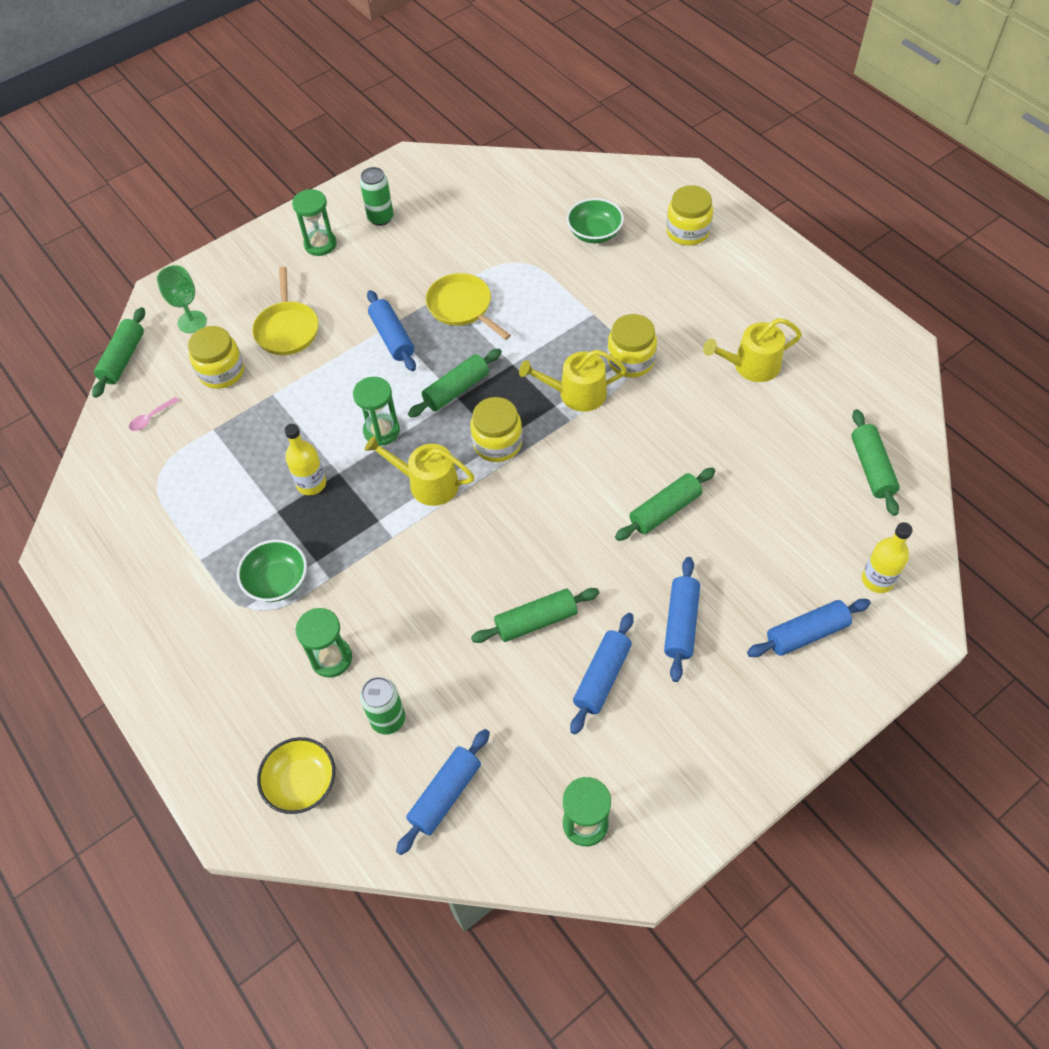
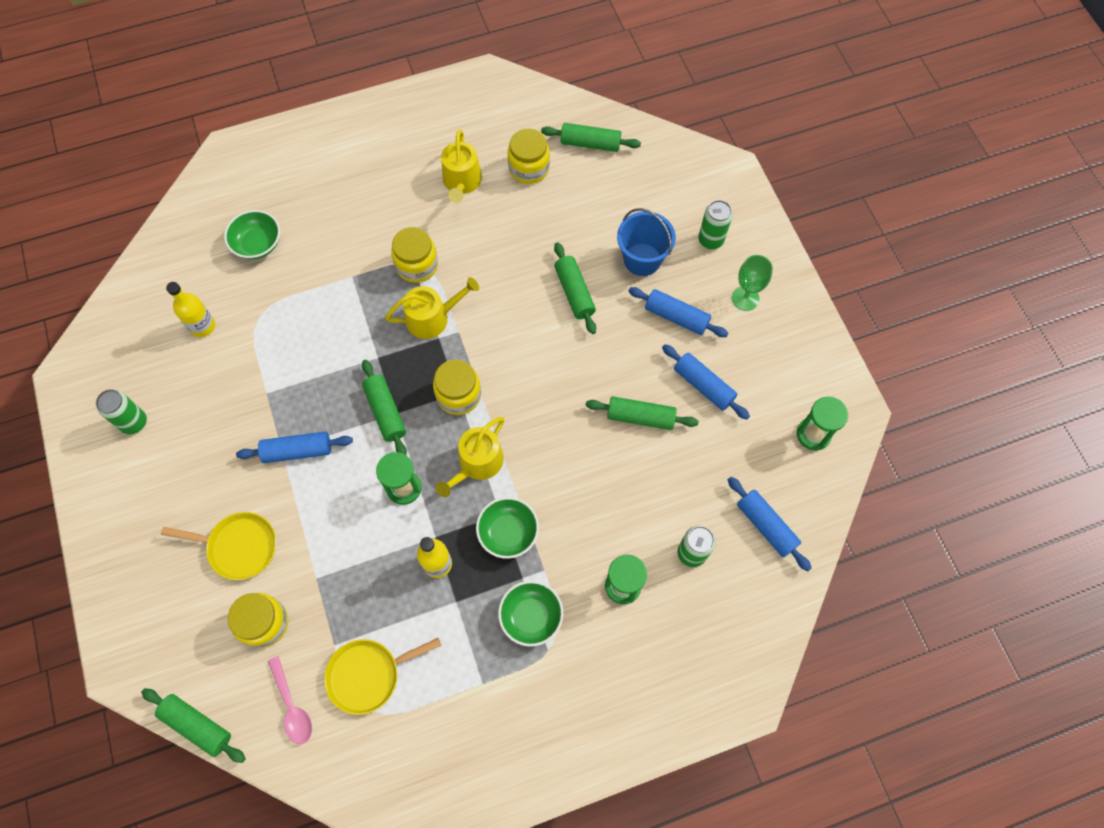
camera: 75 degrees left, 10 degrees up
pink spoon [129,397,179,431] -> pink spoon [268,656,312,744], size x1.53
green goblet [157,265,207,333] -> green goblet moved to [732,255,773,311]
yellow bowl [257,737,335,814] -> none
green hourglass [292,189,336,256] -> none
yellow pan [426,273,511,340] -> yellow pan moved to [324,638,441,715]
green rolling pin [471,588,599,643] -> green rolling pin turned 75 degrees counterclockwise [585,396,699,430]
yellow watering can [519,350,627,412] -> yellow watering can turned 120 degrees counterclockwise [385,277,479,339]
yellow jar [666,185,713,246] -> yellow jar moved to [508,129,550,184]
blue rolling pin [747,599,871,657] -> green can [698,200,733,249]
yellow bottle [862,522,913,593] -> yellow bottle moved to [166,282,215,337]
none -> green bowl [476,497,539,559]
none -> blue bucket [617,208,676,276]

